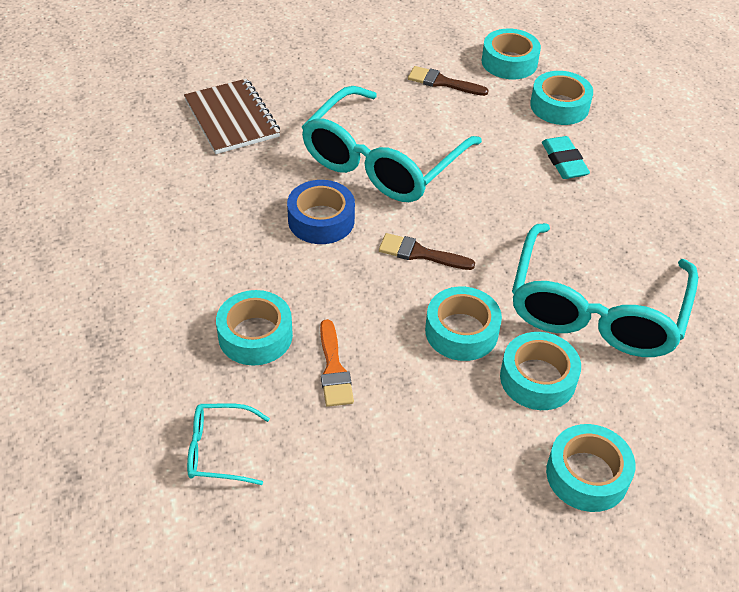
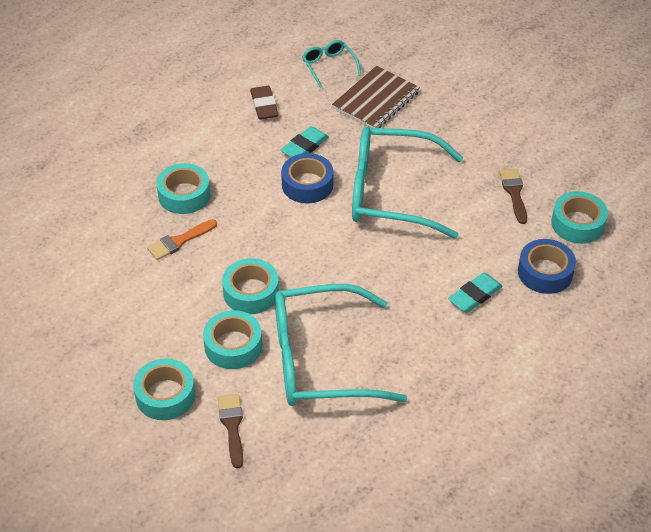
camera: 65 degrees right, 0 degrees up
turquoise glasses [187,403,270,485] -> turquoise glasses moved to [302,40,361,88]
brown brush [379,233,475,270] -> brown brush moved to [218,394,243,469]
turquoise tape [530,71,593,125] -> blue tape [518,239,576,294]
none -> brown eraser [250,86,279,119]
none -> turquoise eraser [280,126,329,157]

